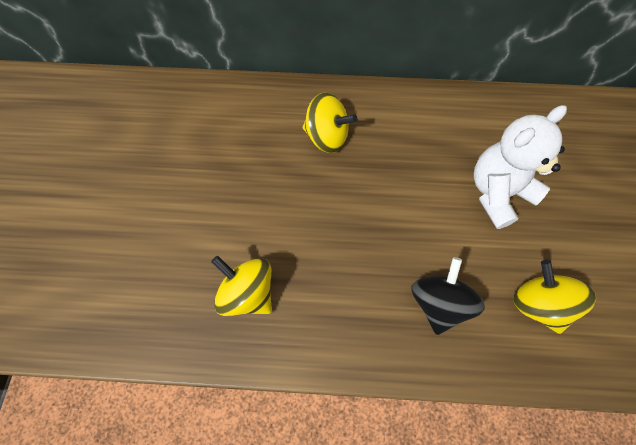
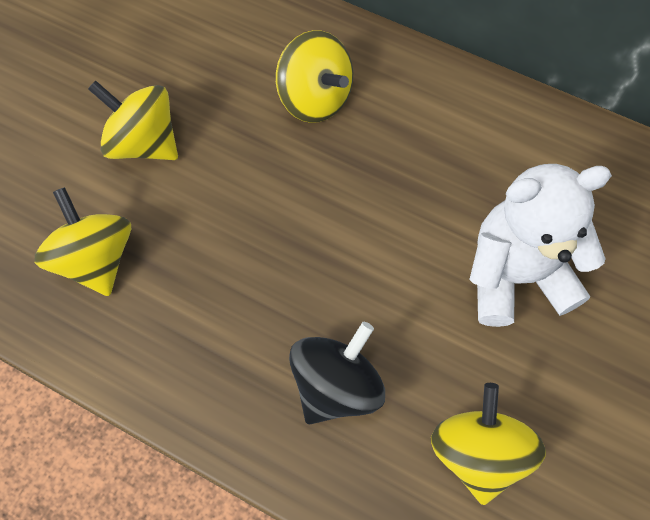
camera: 25 degrees right, 0 degrees up
none -> yellow spinning top [88,80,178,160]

